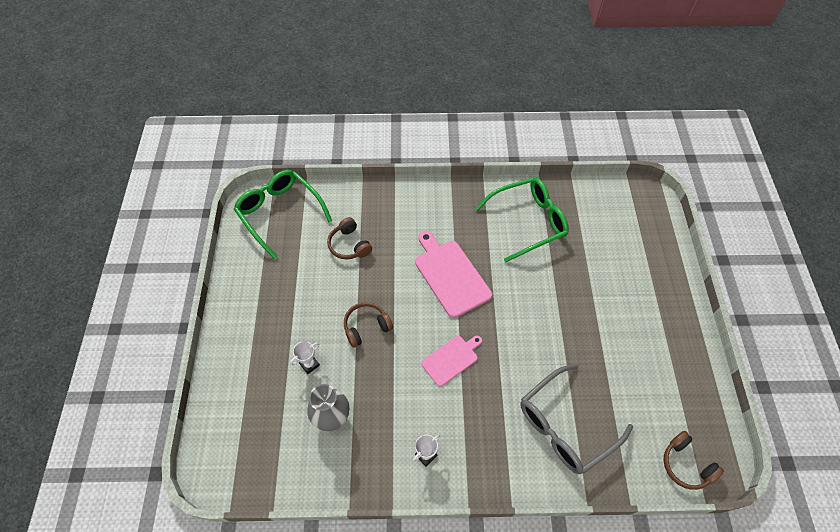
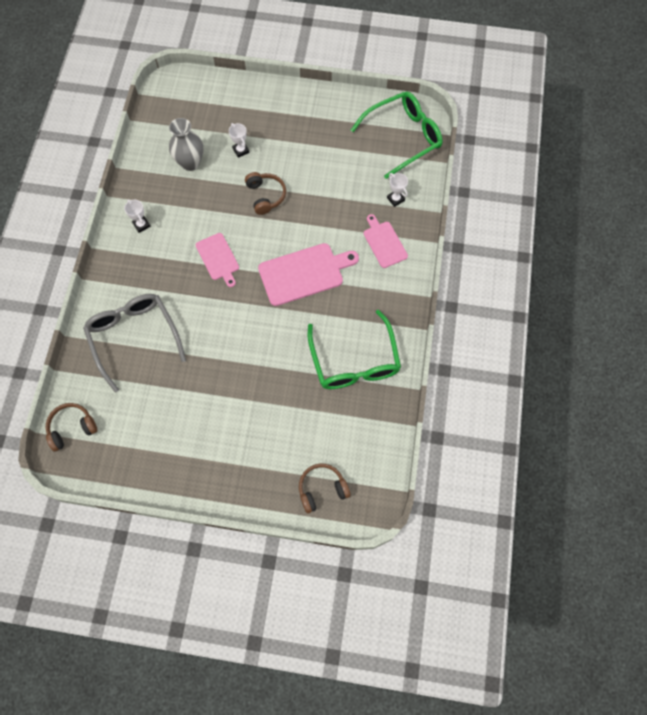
camera: 100 degrees right, 10 degrees up
brown headphones [327,217,372,259] -> brown headphones moved to [299,464,351,513]
none -> pink cutting board [364,214,408,268]
none -> white trophy [387,173,408,207]

